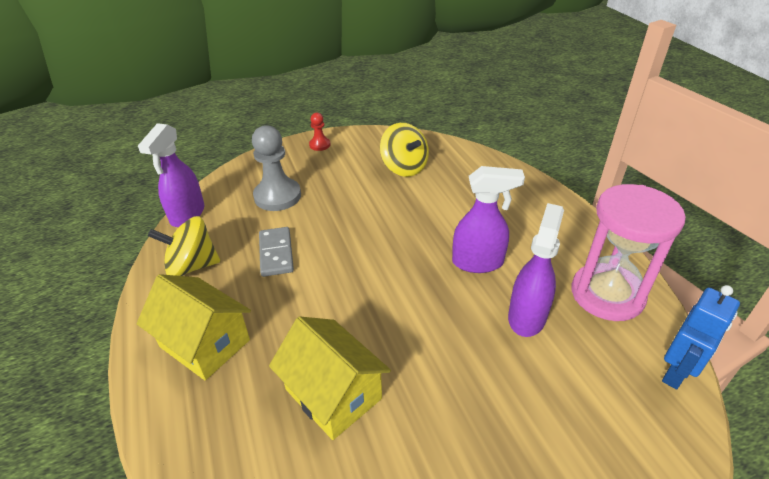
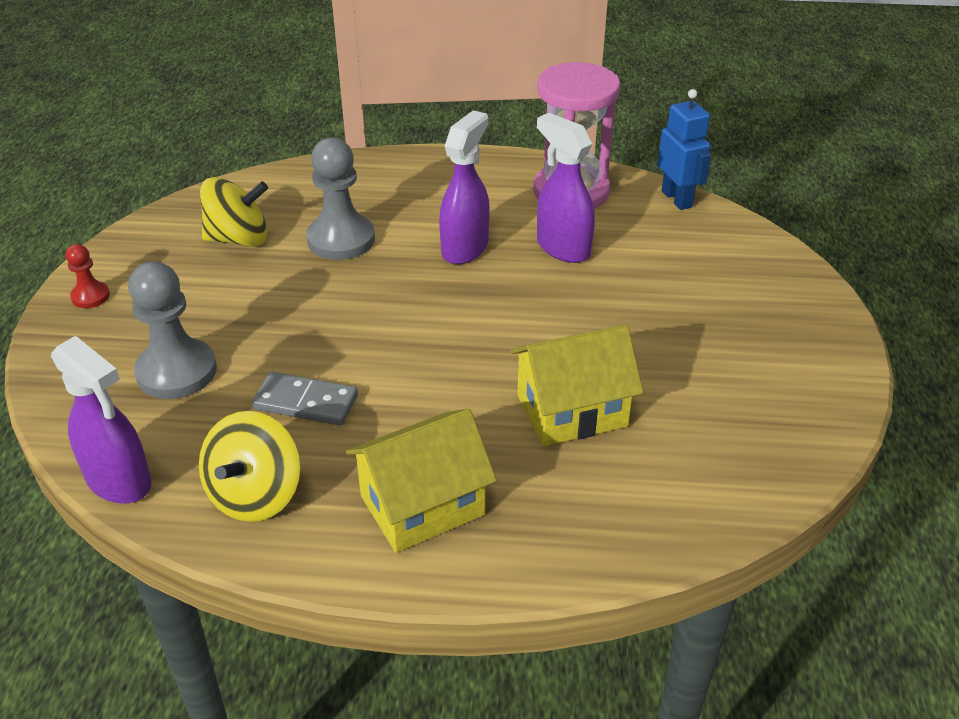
camera: 65 degrees left, 0 degrees up
none -> grey pawn [306,137,375,260]

